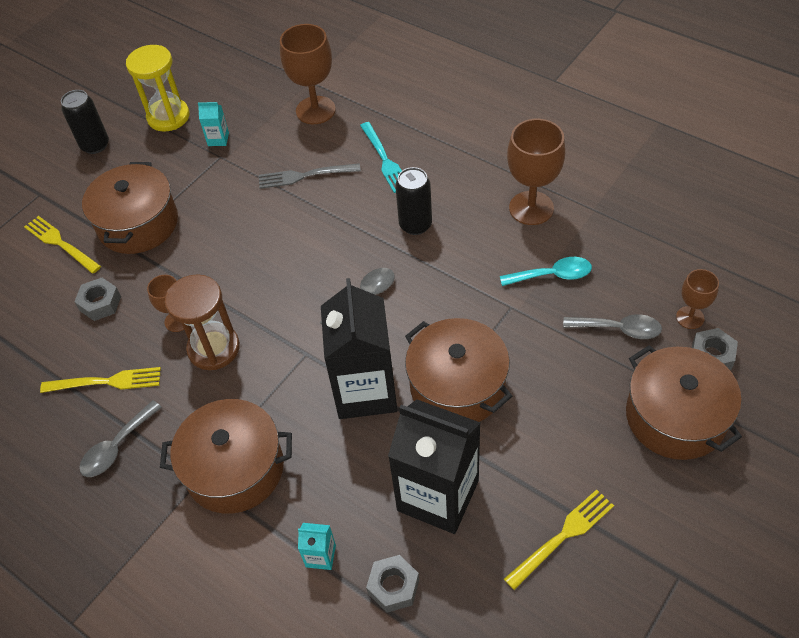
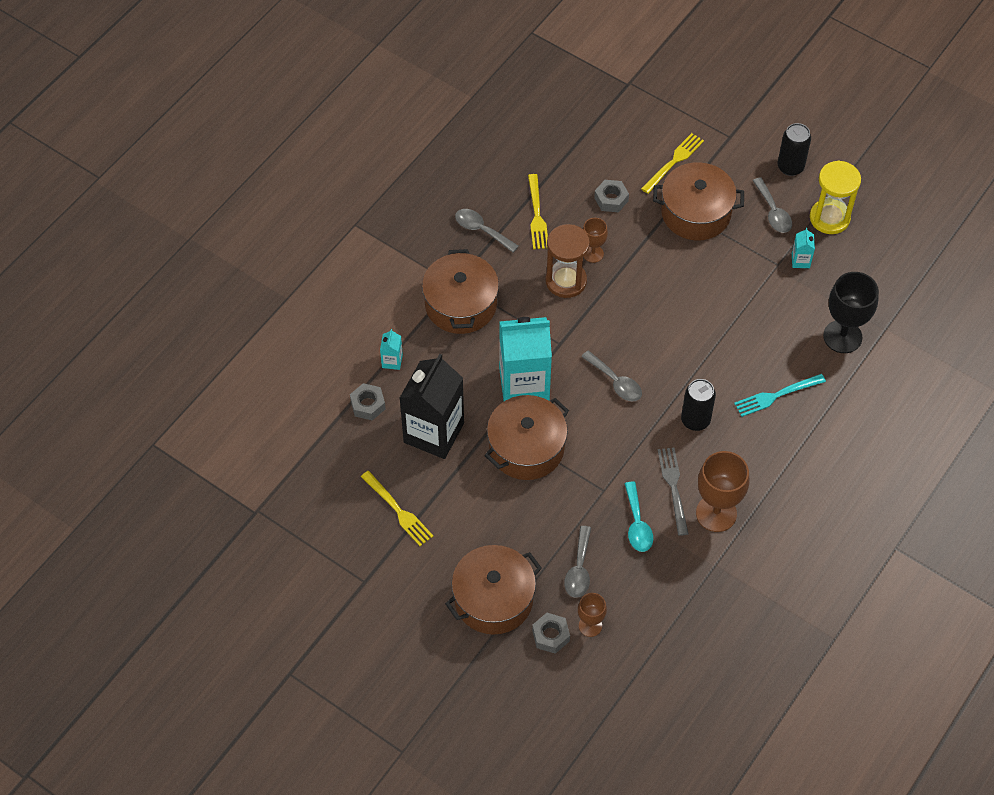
camera: 85 degrees right, 5 degrees up
grey fork [259,163,361,189] -> grey fork moved to [658,448,689,536]
brown goblet [280,24,336,124] -> black goblet [823,272,879,353]
black carton [321,278,397,419] -> turquoise carton [499,317,552,401]
none -> grey spoon [753,177,792,233]

